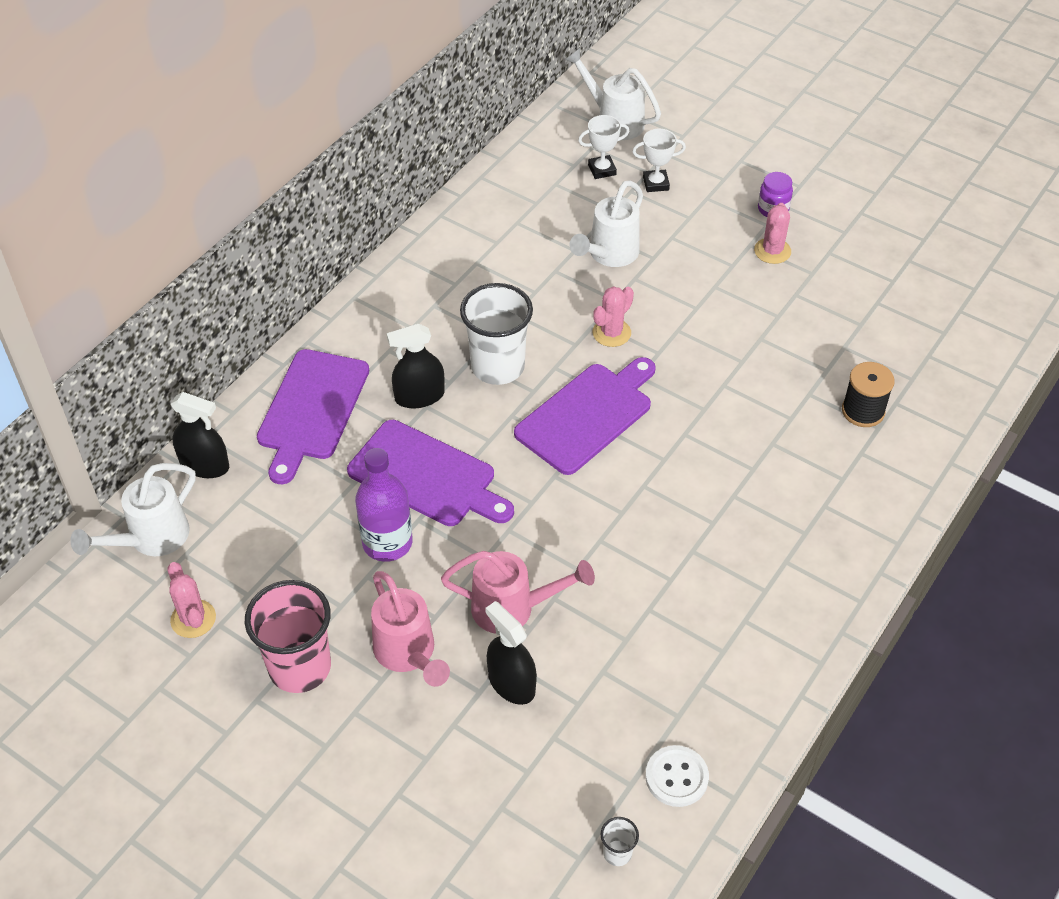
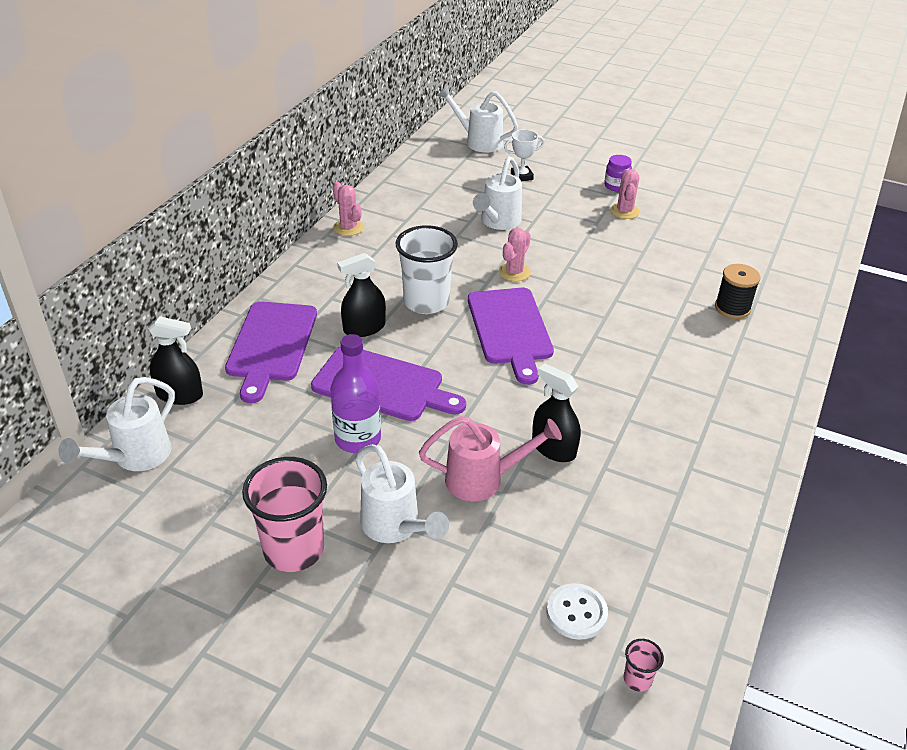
camera: 10 degrees left, 10 degrees down
pink cactus [167,562,216,638] -> pink cactus moved to [333,182,364,236]
pink watering can [371,571,450,687] -> white watering can [356,444,449,543]
black spray bottle [485,601,537,705] -> black spray bottle moved to [532,363,581,462]
purple cutting board [514,357,656,475] -> purple cutting board turned 135 degrees clockwise [468,288,554,385]
white trophy [578,115,629,179] -> none
white cup [601,817,639,866] -> pink cup [624,639,664,692]
white button [645,745,709,807] -> white button moved to [546,583,608,640]

